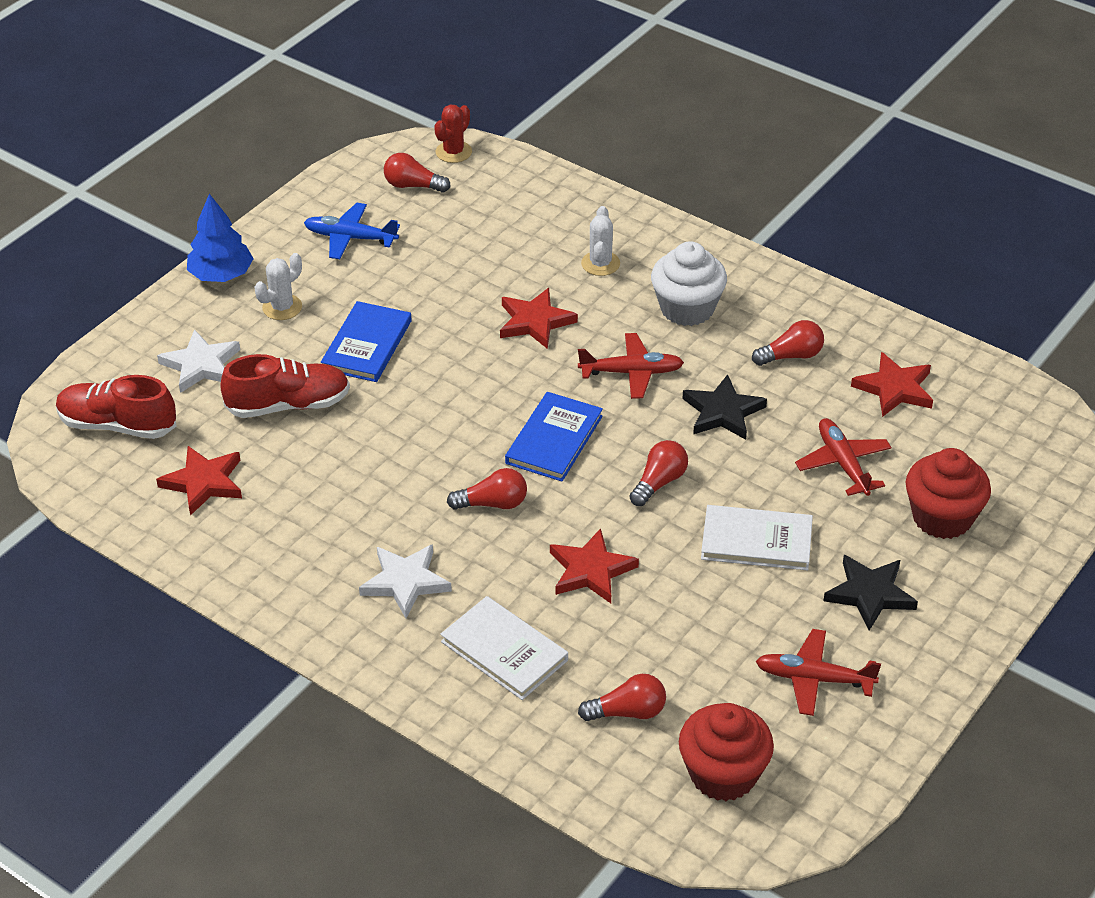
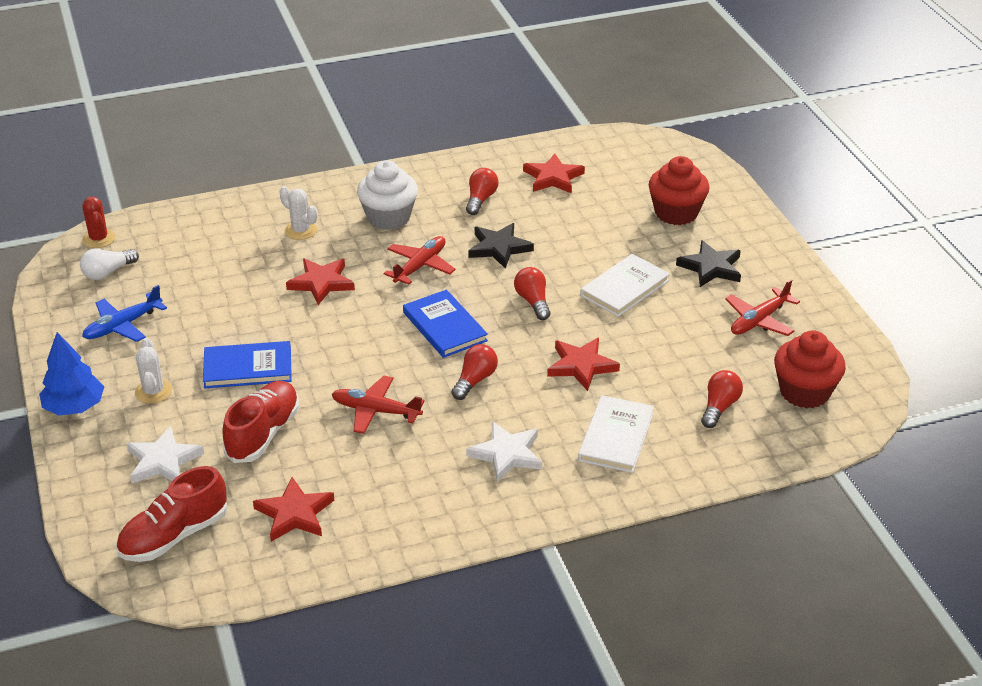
camera: 55 degrees left, 5 degrees down
blue book [321,301,412,382] -> blue book turned 60 degrees counterclockwise [203,341,292,388]
red light bulb [384,153,451,192] -> white light bulb [80,248,139,280]
white book [440,596,568,700] -> white book turned 60 degrees counterclockwise [578,395,654,473]
red plane [795,418,892,496] -> red plane moved to [332,376,425,434]

